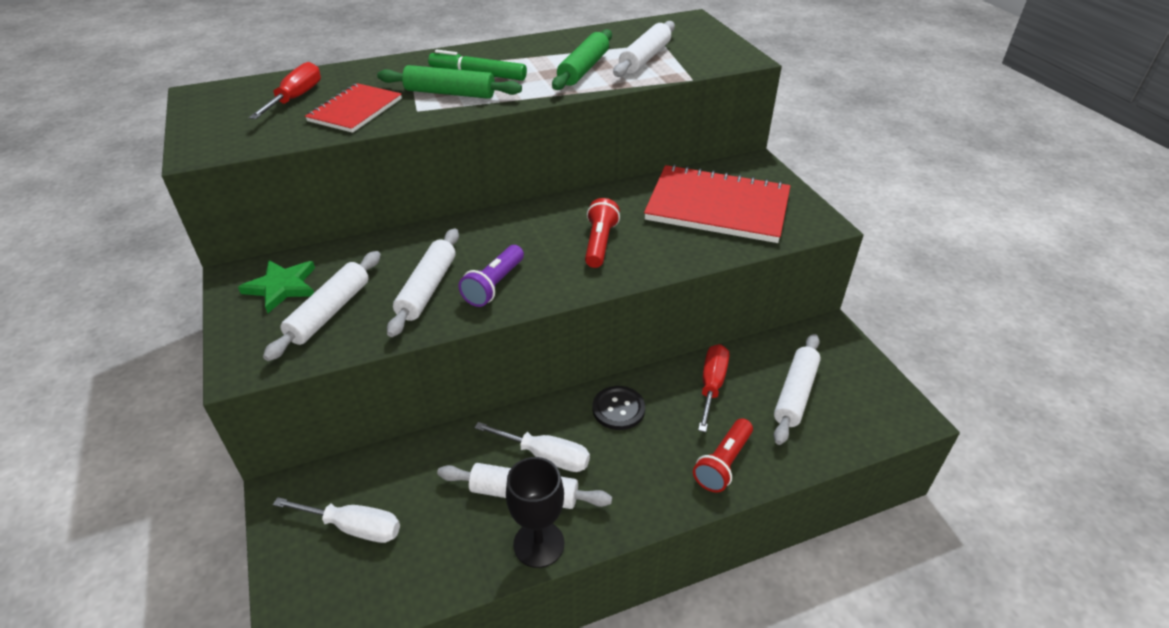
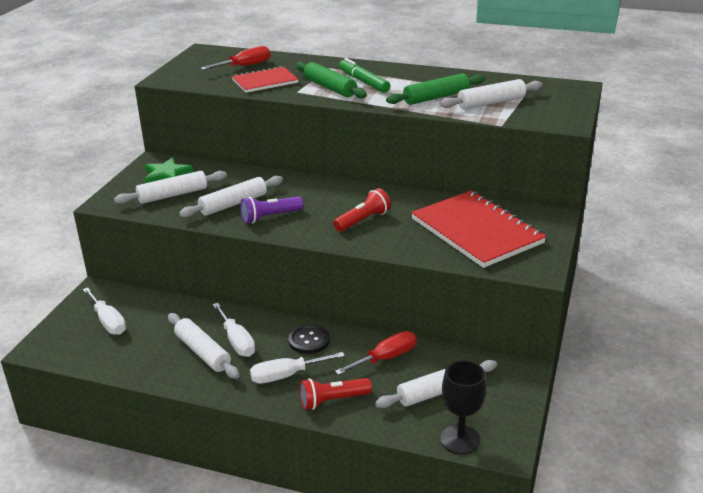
camera: 40 degrees right, 10 degrees down
black goblet [506,457,564,568] -> black goblet moved to [440,360,486,455]
none -> white screwdriver [250,352,345,384]

